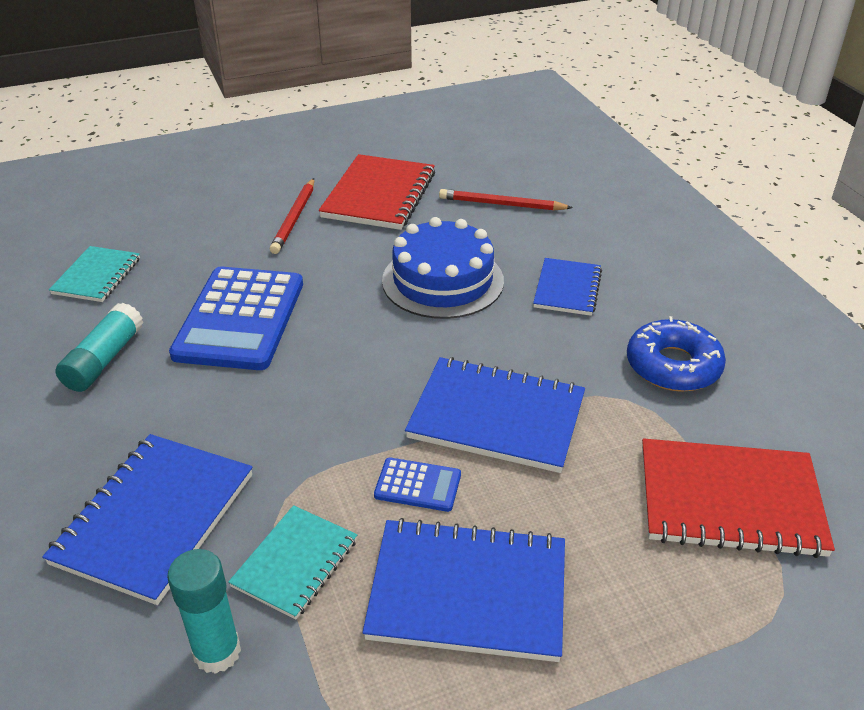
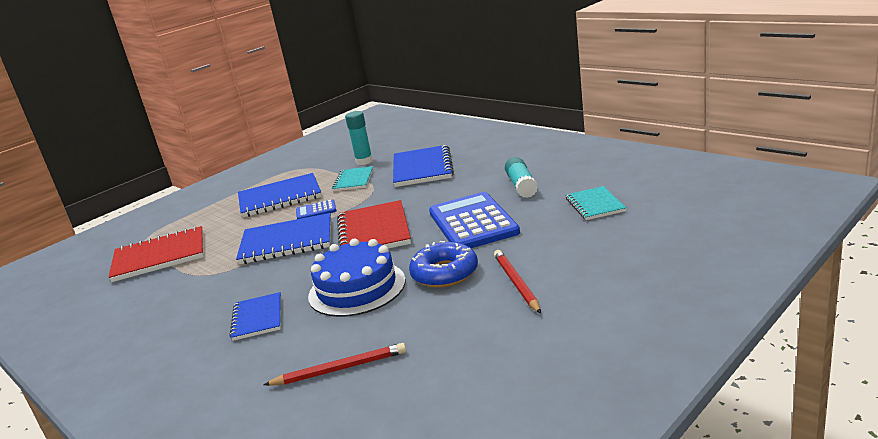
camera: 160 degrees right, 15 degrees down
red notebook [319,154,435,230] -> red notebook moved to [337,200,411,249]
blue donut [627,316,726,392] -> blue donut moved to [409,241,478,288]

